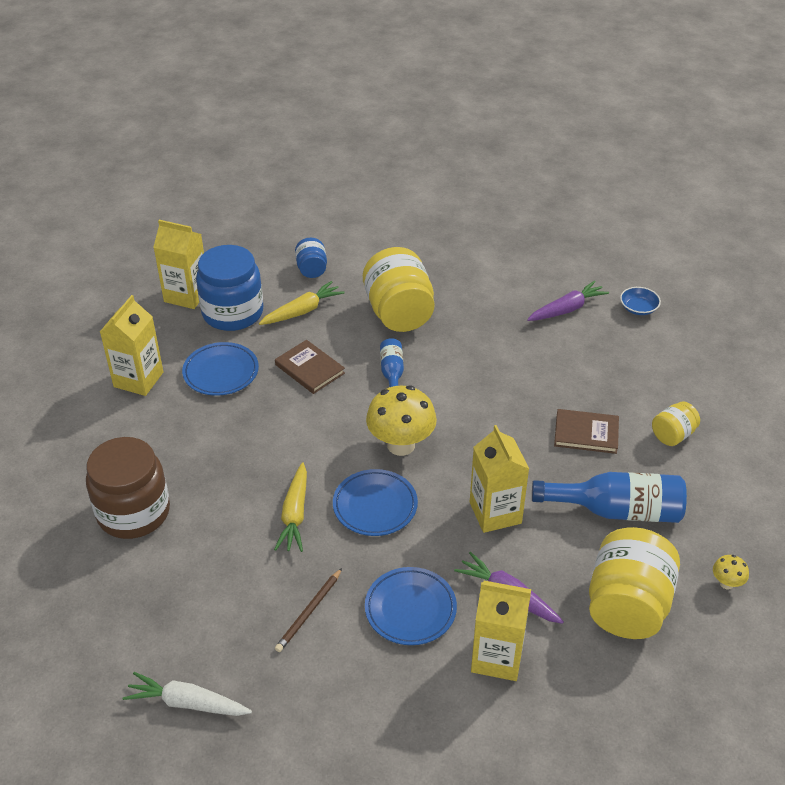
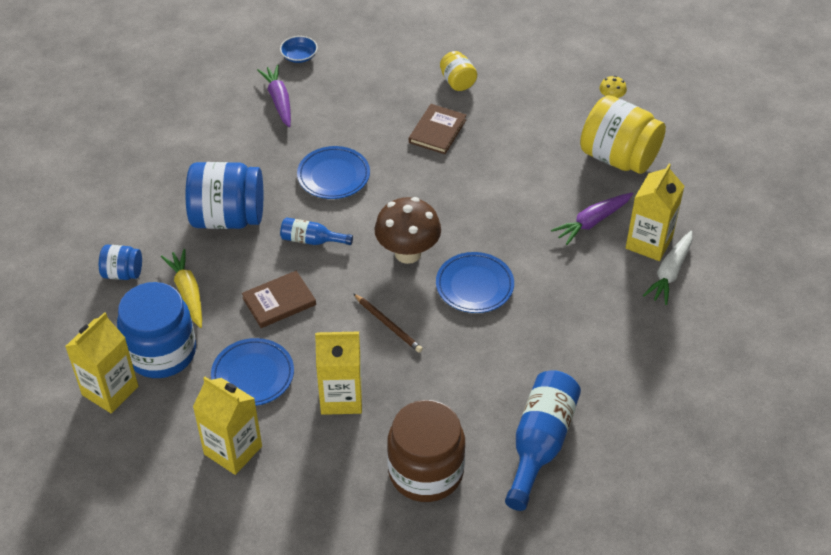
camera: 75 degrees left, 5 degrees up
white carrot [122,672,252,716] -> white carrot moved to [643,231,693,305]
yellow carrot [274,462,307,552] -> none
brown pencil [275,568,342,652] -> brown pencil moved to [353,293,423,353]
yellow jar [363,247,435,332] -> blue jar [186,162,263,229]
blue plate [365,567,457,645] -> blue plate moved to [297,146,370,199]
yellow mushroom [366,385,437,456] -> brown mushroom [374,197,441,264]
yellow carton [470,425,529,533] -> yellow carton moved to [315,332,362,415]
blue bottle [532,472,687,523] -> blue bottle moved to [505,370,581,511]

